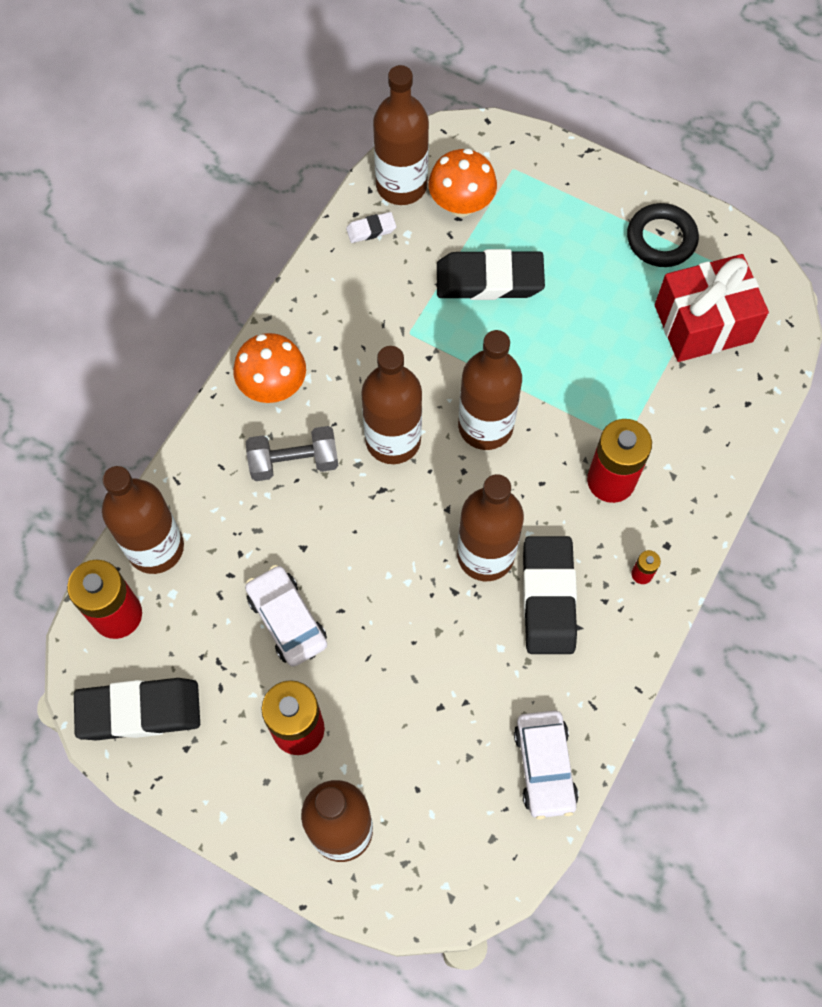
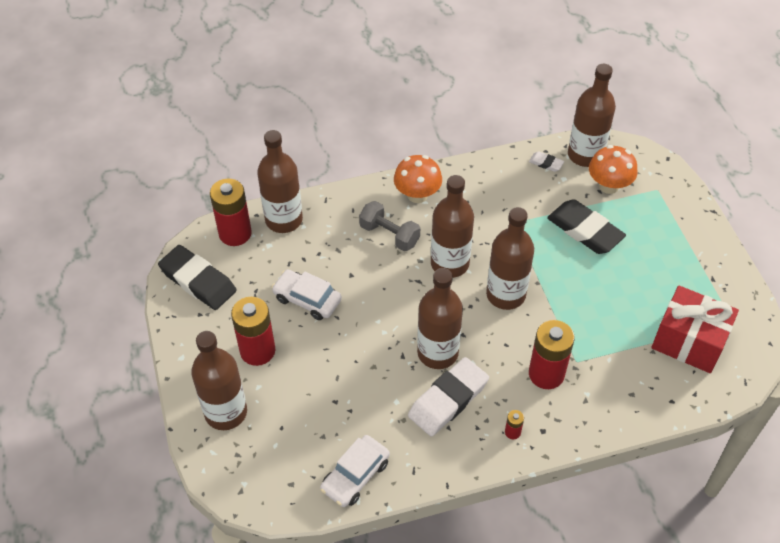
camera: 45 degrees right, 15 degrees down
white car [245,565,327,667] -> white car turned 75 degrees counterclockwise [272,269,342,320]
black eraser [523,536,577,654] -> white eraser [408,357,489,437]
black ring [627,203,699,267] -> none

